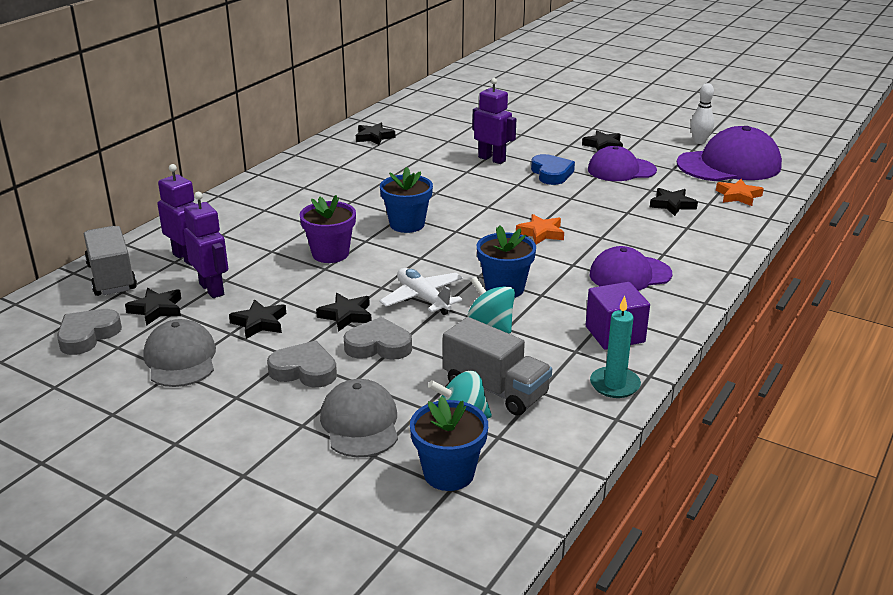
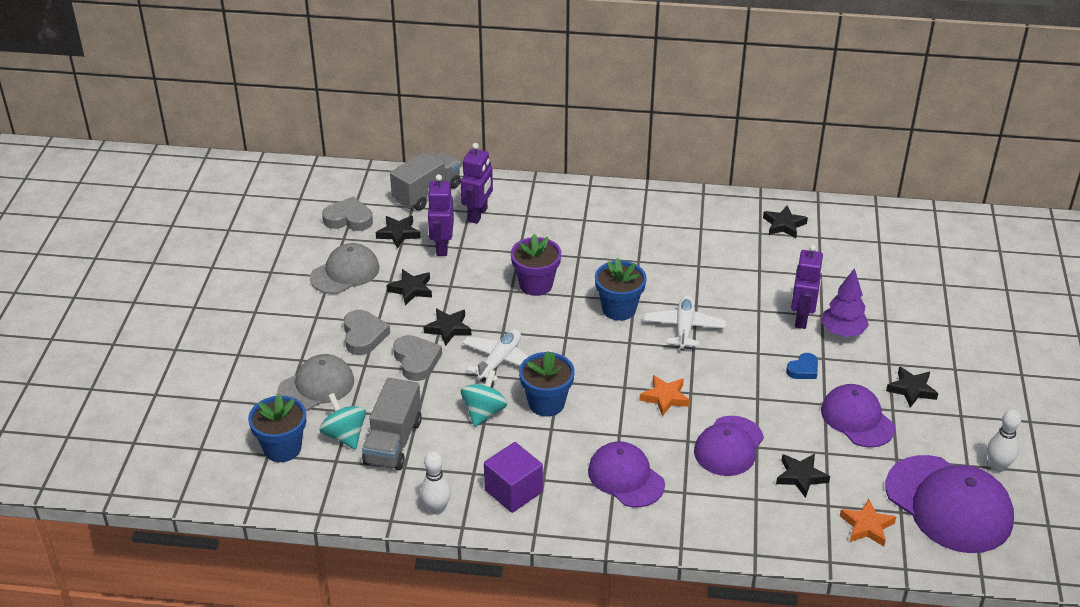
camera: 65 degrees right, 10 degrees up
purple robot [184,192,228,298] -> purple robot turned 150 degrees clockwise [427,174,454,256]
blue heart [531,154,575,185] -> blue heart [786,353,818,379], size x0.64
turquoise candle [590,296,641,398] -> white bowling pin [420,451,451,515]
none -> white plane [644,295,726,351]
none -> purple cap [694,416,764,476]
none -> purple tree [821,268,869,337]

